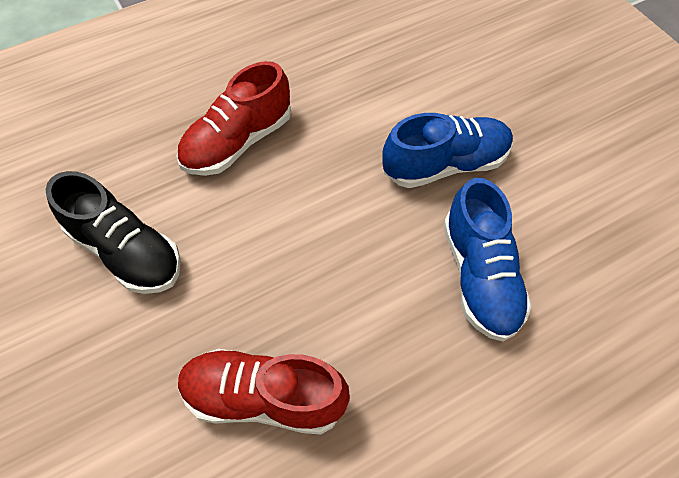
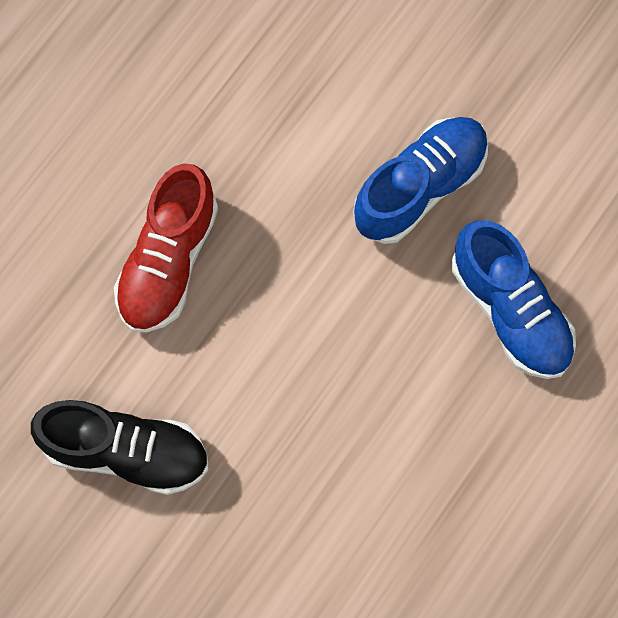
camera: 25 degrees left, 15 degrees up
red shoe [178,349,350,435] -> none

